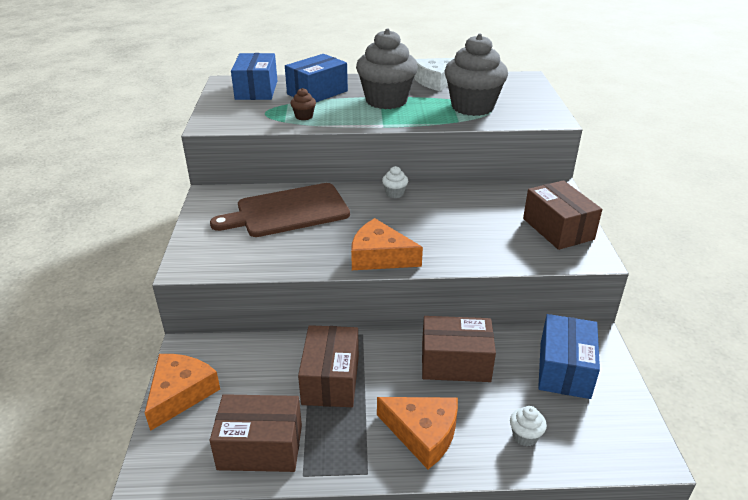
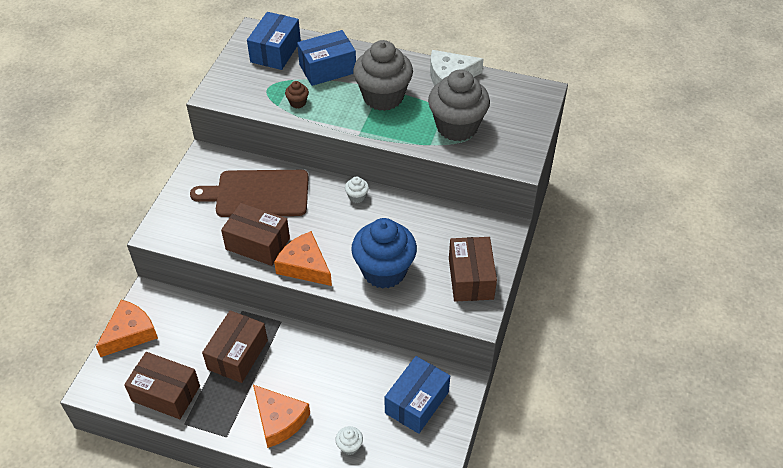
camera: 20 degrees right, 15 degrees up
brown box [422,316,496,382] -> brown box moved to [221,203,290,266]
none -> blue cupcake [351,218,417,289]

